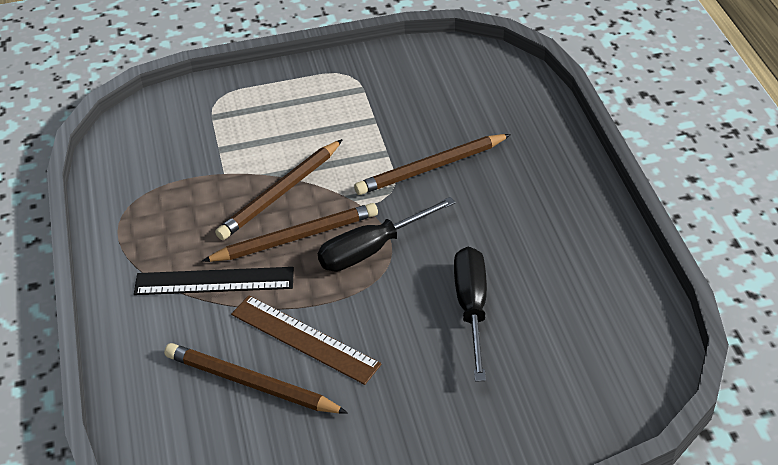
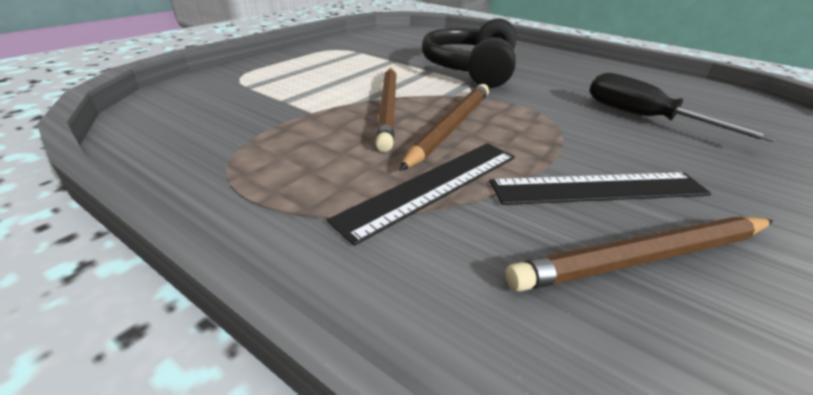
camera: 45 degrees left, 10 degrees down
brown ruler [231,296,382,385] -> black ruler [489,172,712,205]
black screwdriver [318,197,456,272] -> none
brown pencil [354,134,511,195] -> black headphones [422,18,517,88]

